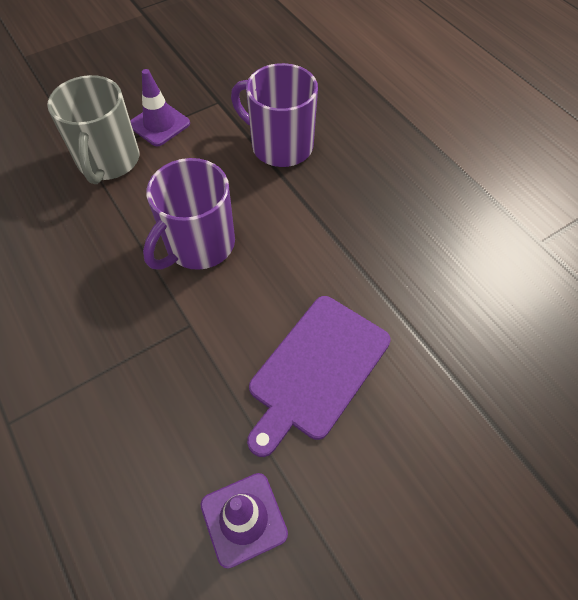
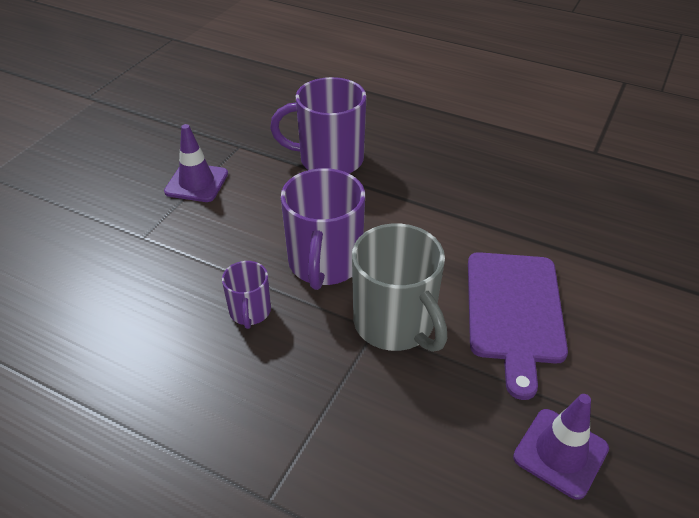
camera: 30 degrees left, 15 degrees down
grey mug [47,75,139,184] -> grey mug moved to [352,224,447,352]
none -> purple mug [222,261,271,329]

